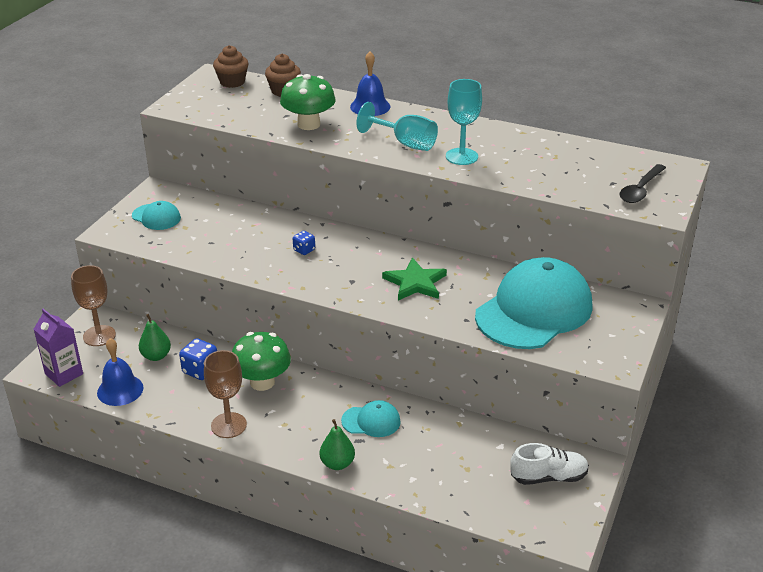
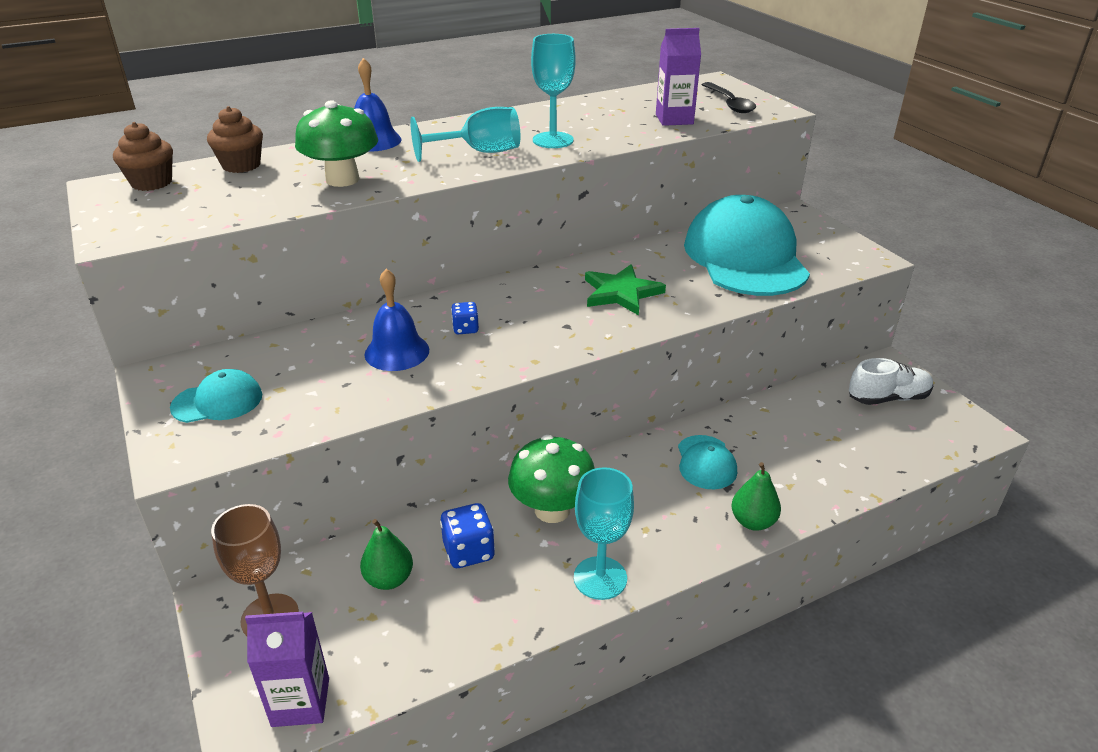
camera: 50 degrees left, 0 degrees up
blue bell [97,338,143,406] -> blue bell moved to [364,269,429,371]
brown goblet [204,350,247,438] -> turquoise goblet [574,467,634,600]
turquoise cap [341,400,401,437] -> turquoise cap turned 135 degrees clockwise [678,435,737,489]
white shoe [510,443,589,485] -> white shoe turned 45 degrees clockwise [849,358,933,405]
none -> purple carton [656,28,701,126]

